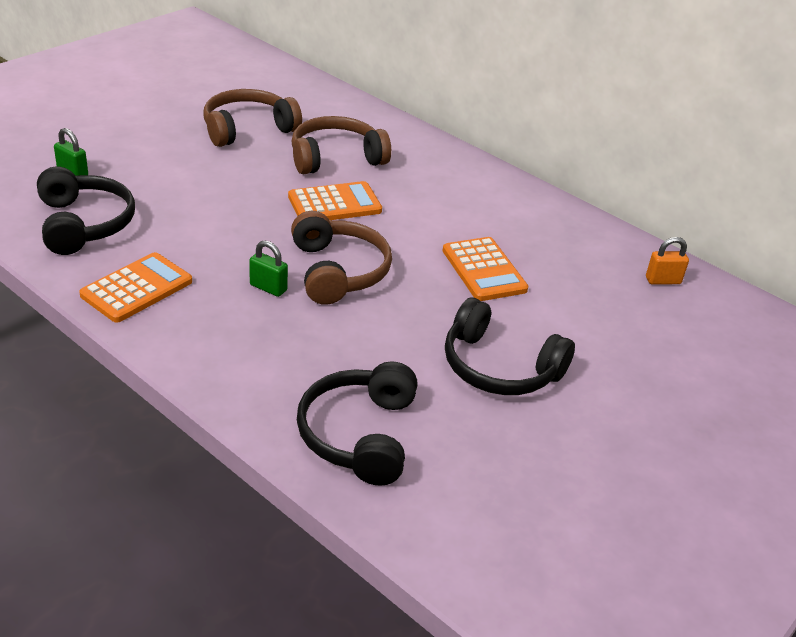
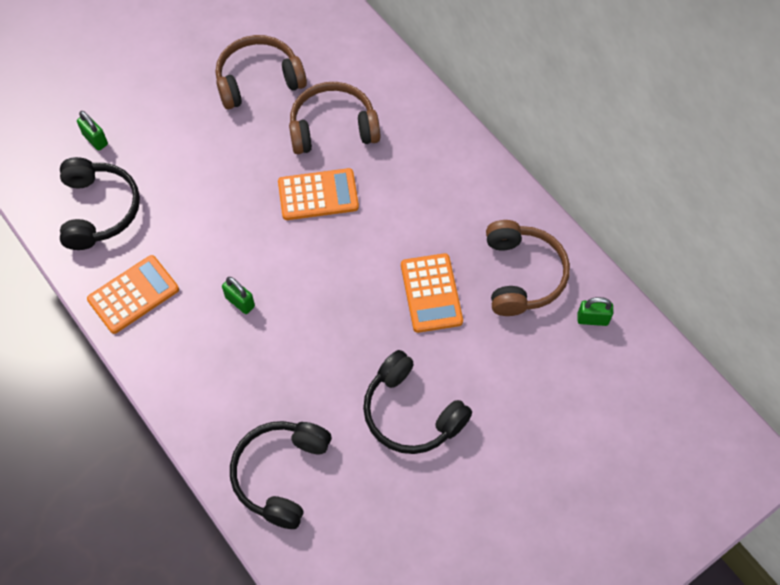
camera: 15 degrees right, 25 degrees up
brown headphones [291,211,392,305] -> brown headphones moved to [486,220,570,316]
orange padlock [646,237,689,284] -> green padlock [577,297,613,326]

